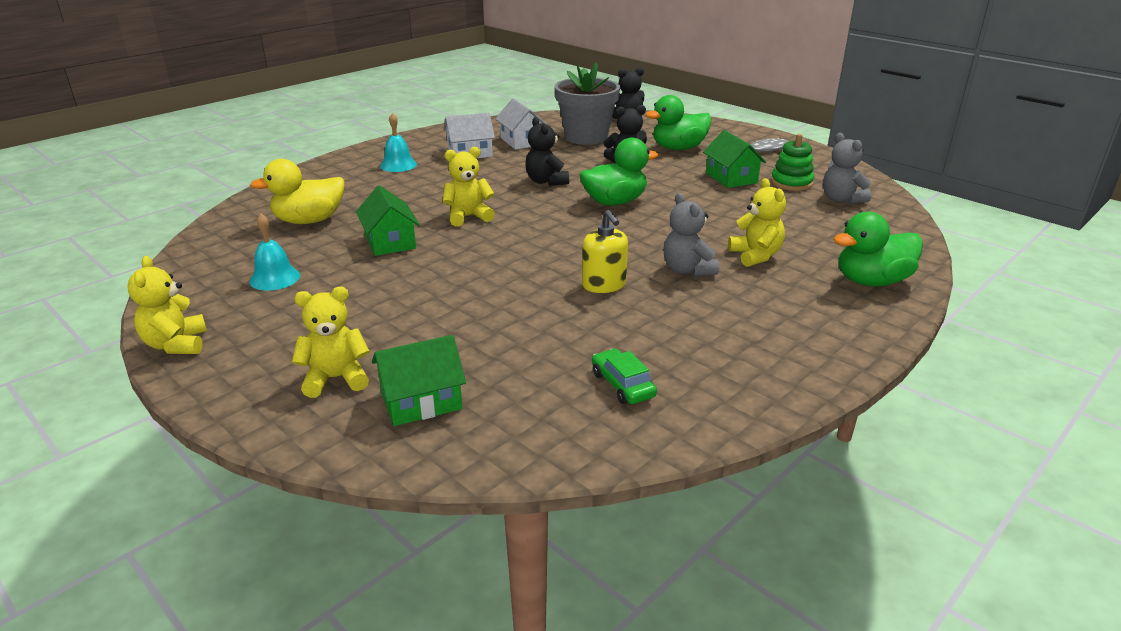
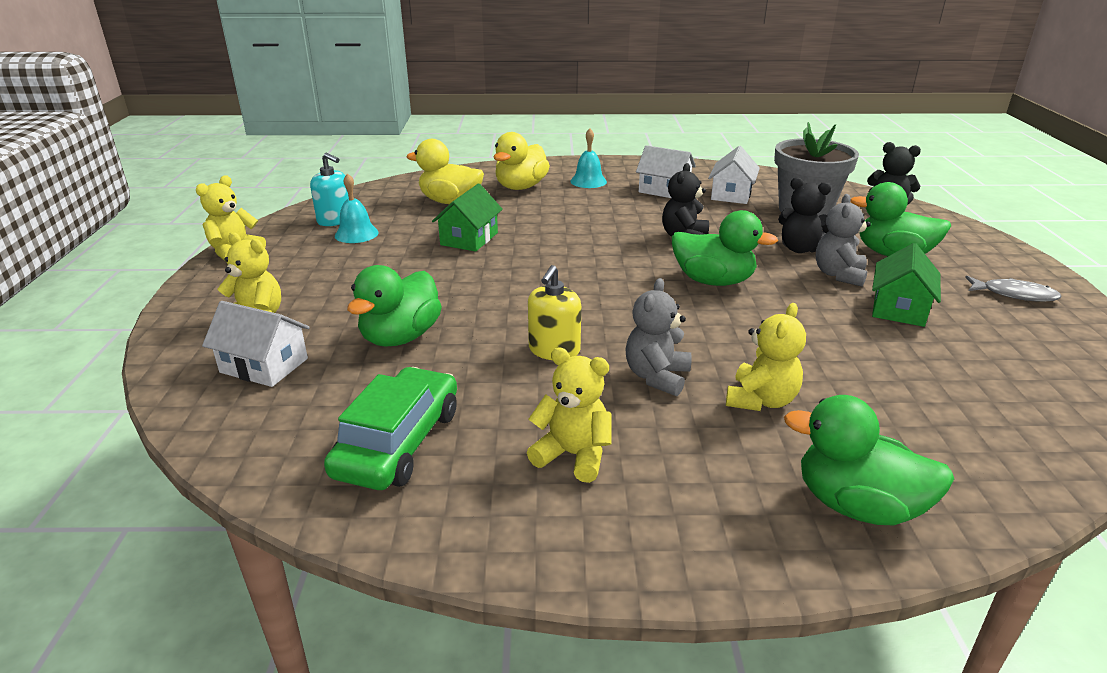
camera: 45 degrees right, 0 degrees up
green house [372,335,466,426] -> white house [202,301,310,387]
yellow teddy bear [443,147,495,227] -> yellow teddy bear moved to [527,347,612,483]
green car [592,349,657,404] -> green car [324,367,457,490], size x1.81
green stacking toy [771,134,814,191] -> none
grey teddy bear [823,133,872,204] -> grey teddy bear moved to [815,194,871,287]
none -> turquoise soap dispenser [310,153,349,226]
none -> green duck [347,265,442,347]
none -> yellow duck [494,132,550,190]

